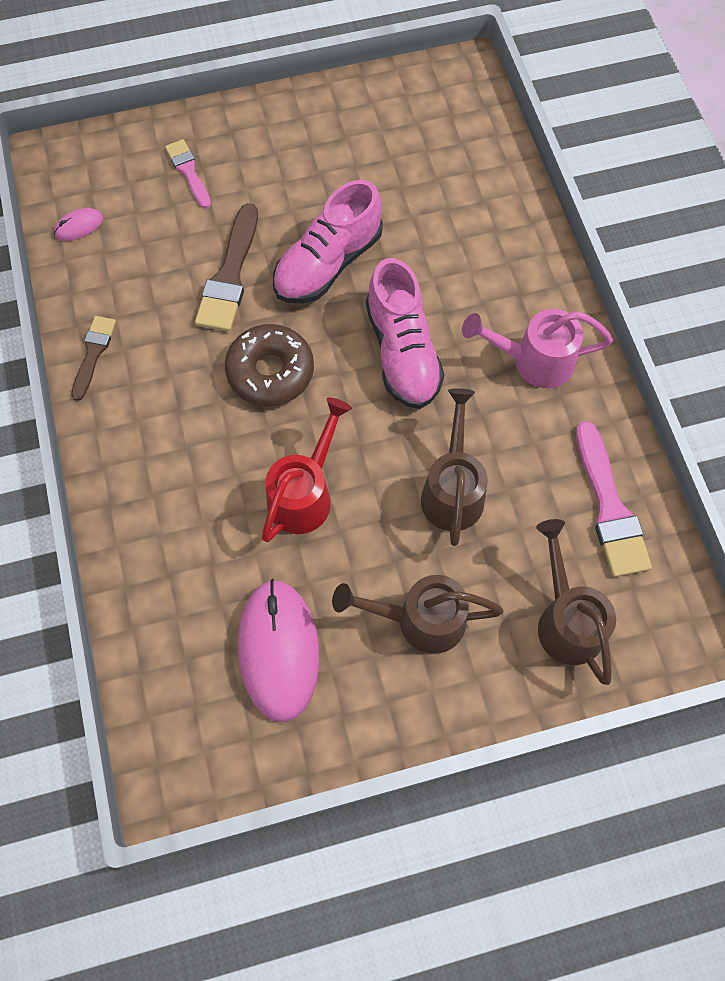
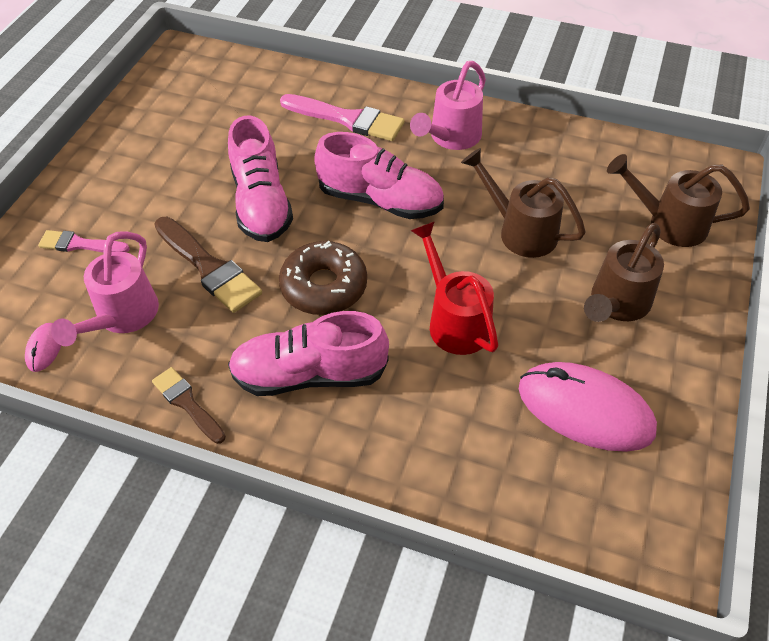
camera: 55 degrees left, 15 degrees down
pink brush [576,421,652,577] -> pink brush moved to [280,94,405,141]
none -> pink watering can [51,232,159,346]
none -> pink shoe [228,311,389,396]

